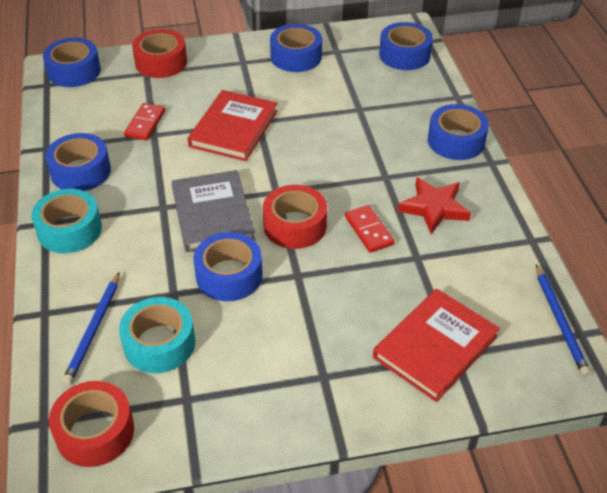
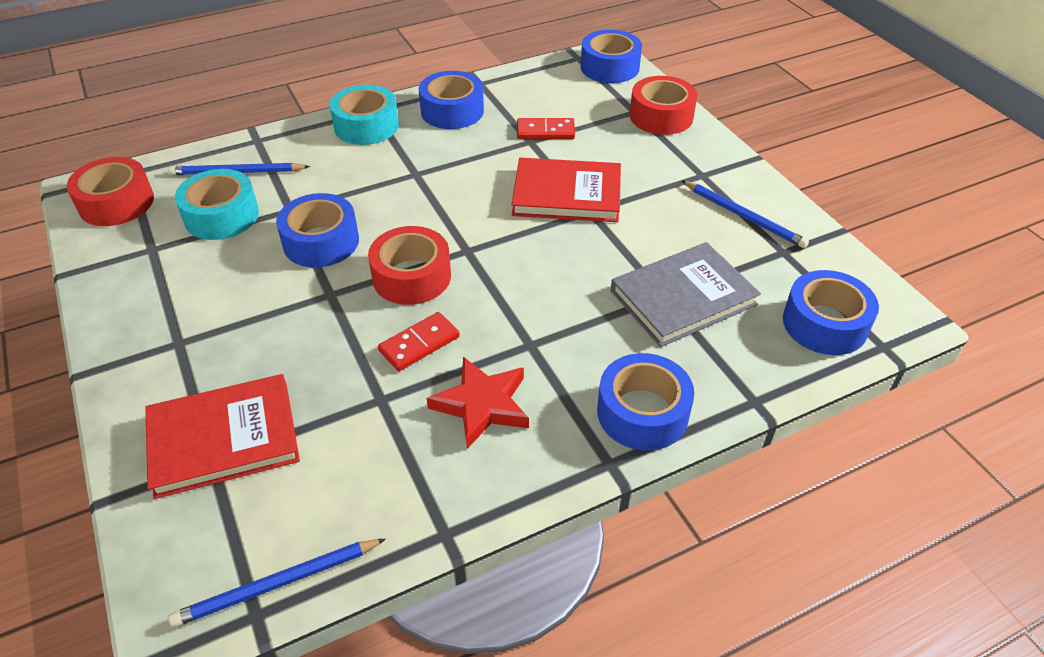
camera: 75 degrees right, 0 degrees up
grey book [172,170,255,252] -> grey book moved to [611,242,761,347]
blue tape [270,24,322,72] -> blue pencil [681,180,809,248]
red book [373,289,500,402] -> red book turned 45 degrees counterclockwise [145,374,300,499]

